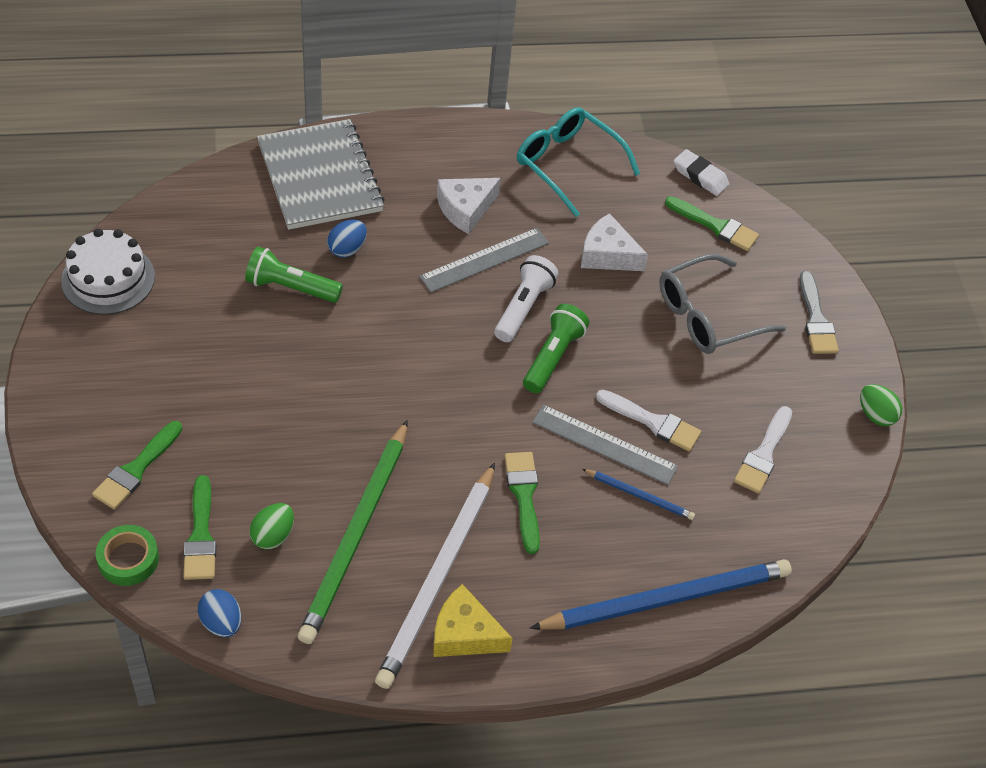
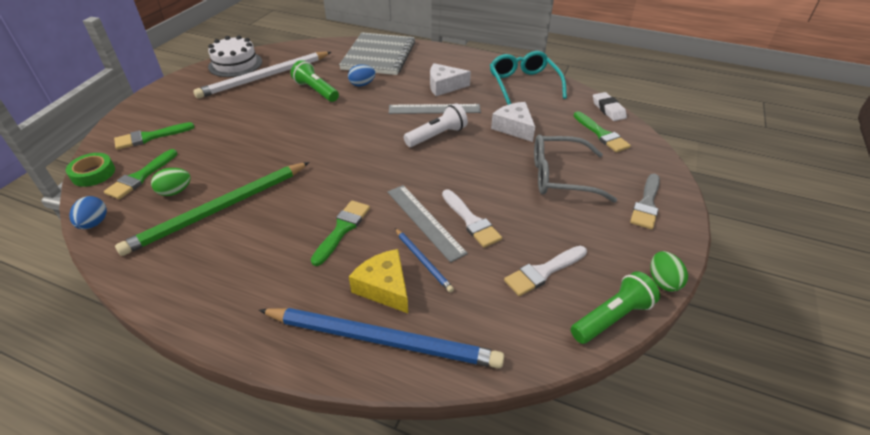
camera: 35 degrees right, 10 degrees down
white pencil [375,463,495,689] -> white pencil moved to [193,52,331,99]
yellow cheese [433,584,513,657] -> yellow cheese moved to [349,249,408,313]
green flashlight [523,304,589,393] -> green flashlight moved to [571,271,660,344]

